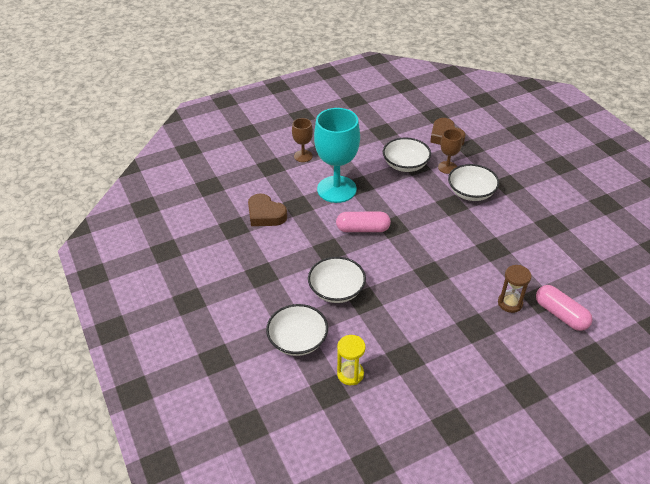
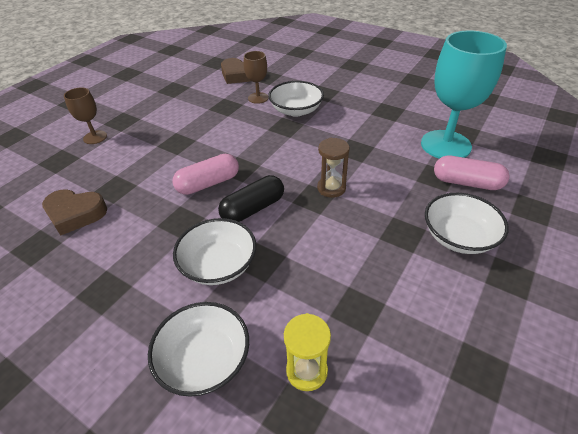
camera: 30 degrees left, 0 degrees up
turquoise goblet [314,108,360,203] -> turquoise goblet moved to [421,31,507,159]
white bowl [383,137,431,172] -> white bowl moved to [425,193,509,254]
brown hourglass [498,265,532,313] -> brown hourglass moved to [317,138,350,198]
none -> black capsule [218,175,284,222]

